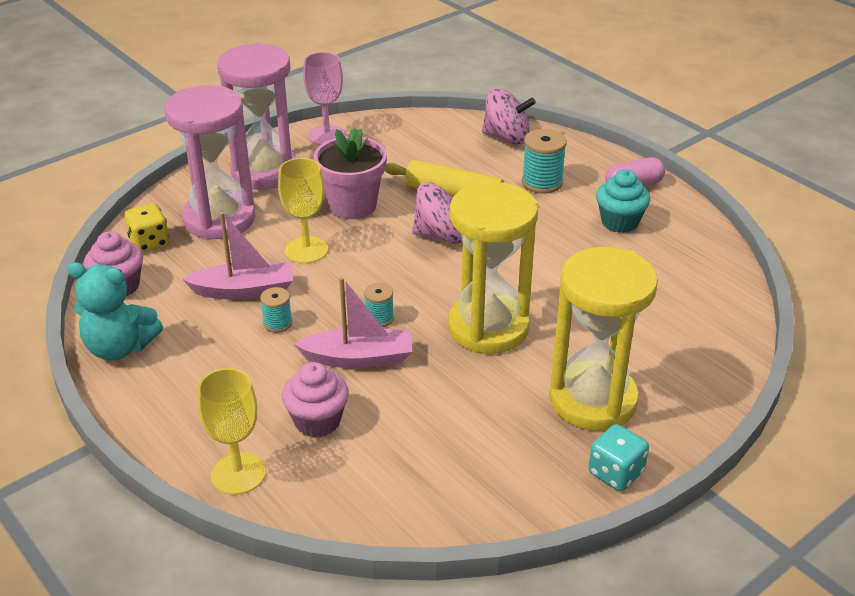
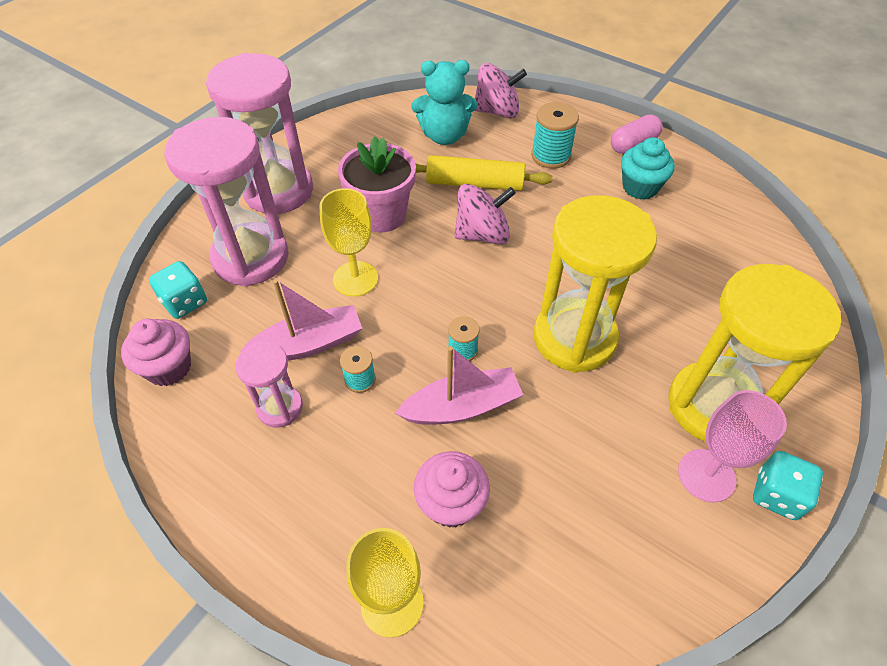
camera: 15 degrees left, 15 degrees up
turquoise teddy bear [67,262,163,361] -> turquoise teddy bear moved to [411,60,477,145]
yellow dice [125,203,170,252] -> turquoise dice [149,261,207,319]
pink goblet [303,52,346,145] -> pink goblet moved to [678,390,787,502]
none -> pink hourglass [235,342,303,428]

